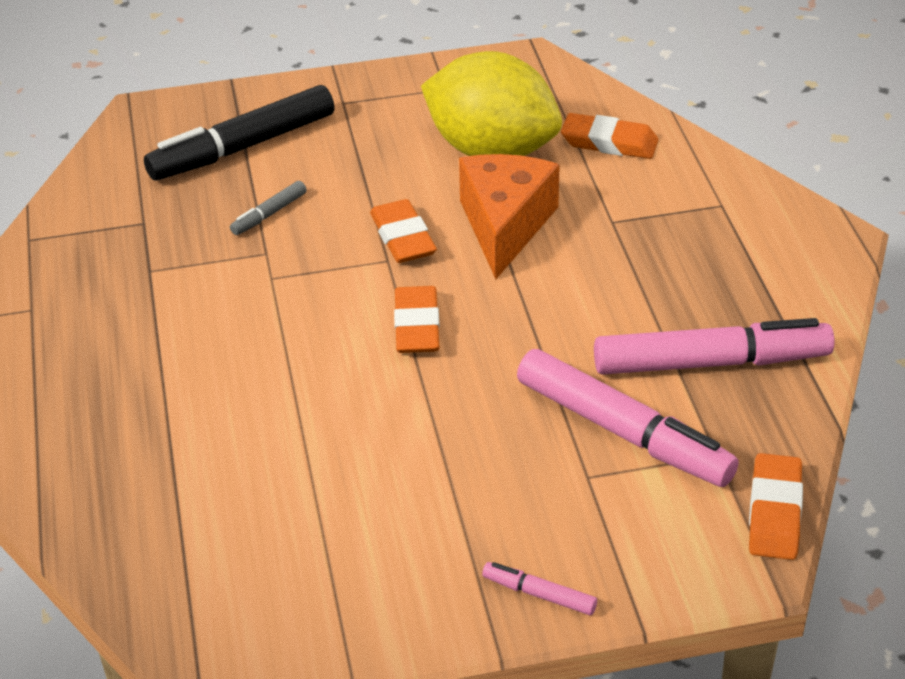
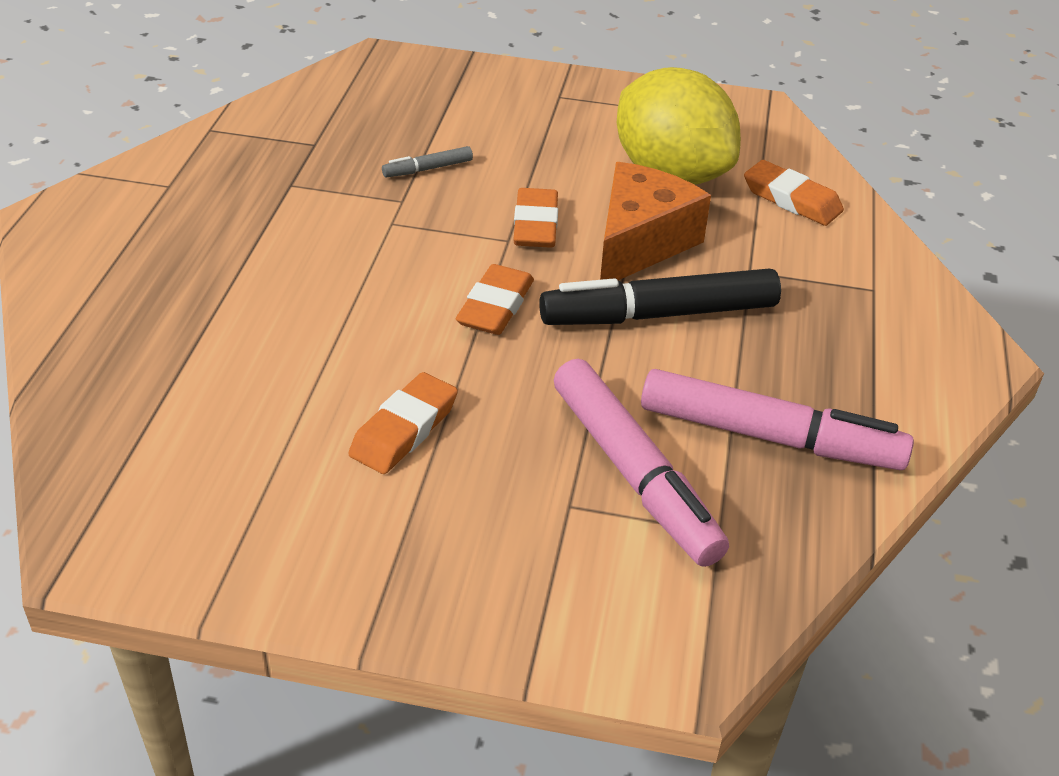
camera: 20 degrees right, 0 degrees up
black marker [144,85,335,180] -> black marker moved to [539,269,781,325]
pink marker [482,562,597,615] -> none
orange eraser [749,453,803,560] -> orange eraser moved to [348,372,458,474]

